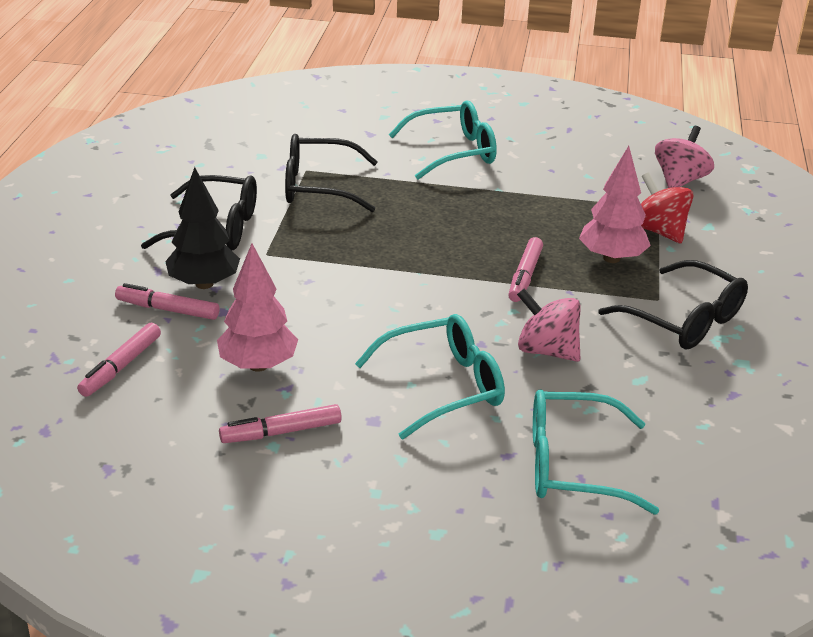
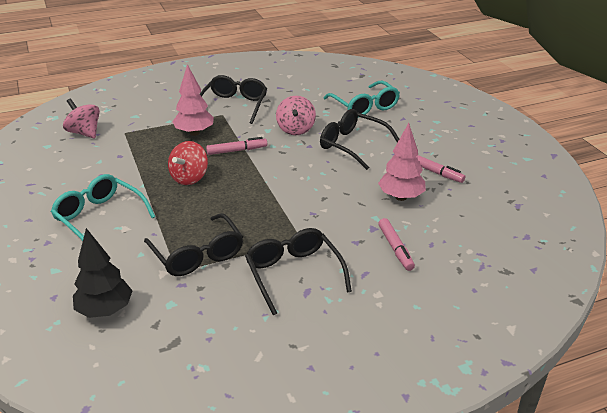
camera: 120 degrees left, 0 degrees up
pink marker [77,323,161,397] -> none
black tree [165,167,240,289] -> black tree moved to [73,228,133,318]
turquoise glasses [355,314,505,439] -> black glasses [320,109,399,170]
red spinning top [641,172,694,244] -> red spinning top moved to [168,141,208,185]
pink spinning top [655,126,714,188] -> pink spinning top turned 45 degrees clockwise [63,98,100,138]

